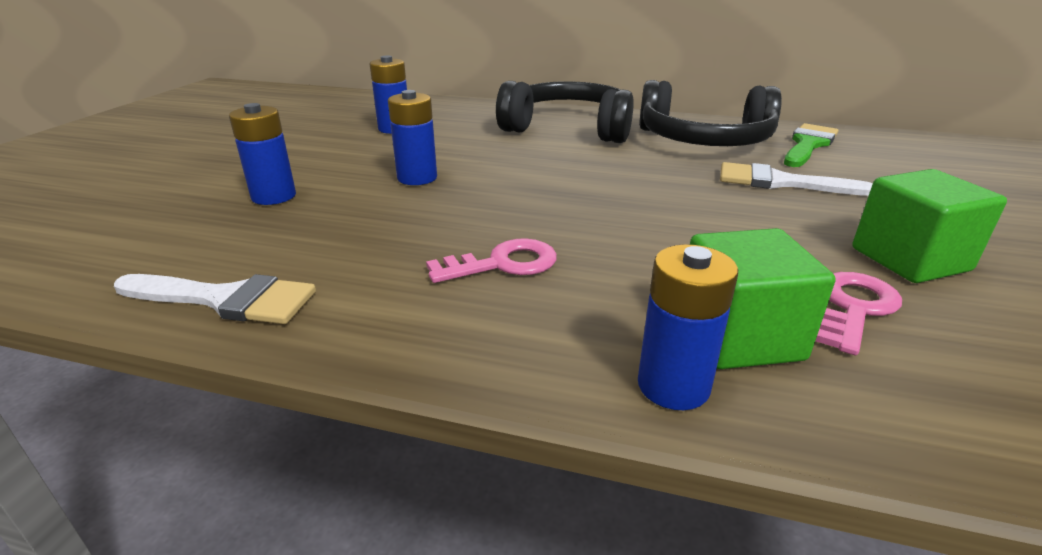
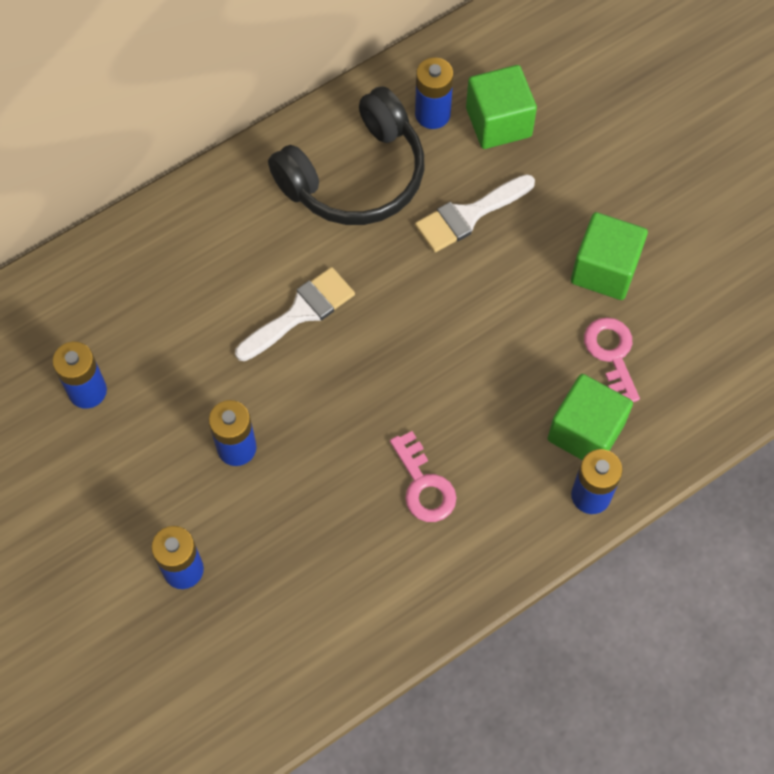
camera: 50 degrees left, 35 degrees up
white brush [114,274,316,324] -> white brush moved to [235,267,355,361]
pink key [426,238,557,283] -> pink key turned 135 degrees clockwise [390,431,456,522]
black headphones [496,81,634,143] -> none
green brush [784,123,838,167] -> blue battery [415,58,453,129]
none -> green cube [466,65,537,149]

